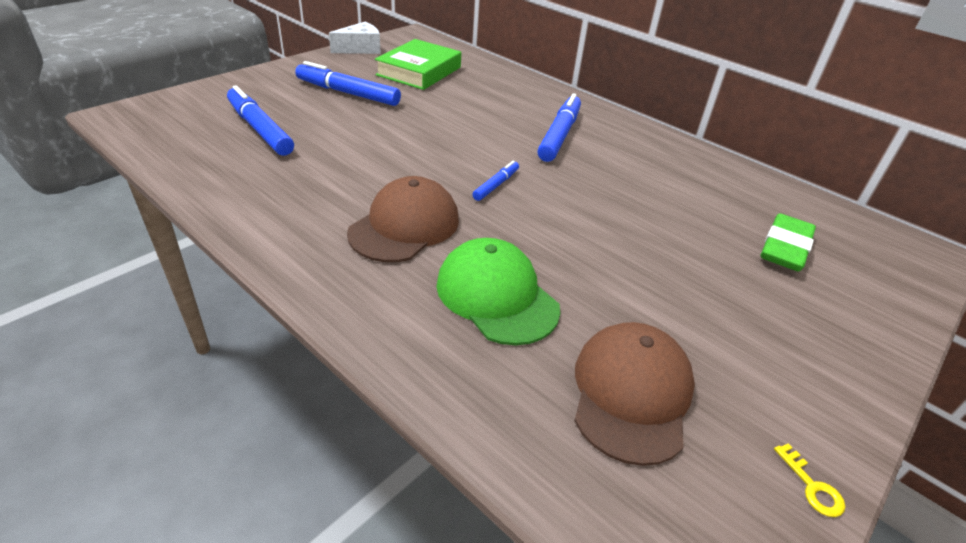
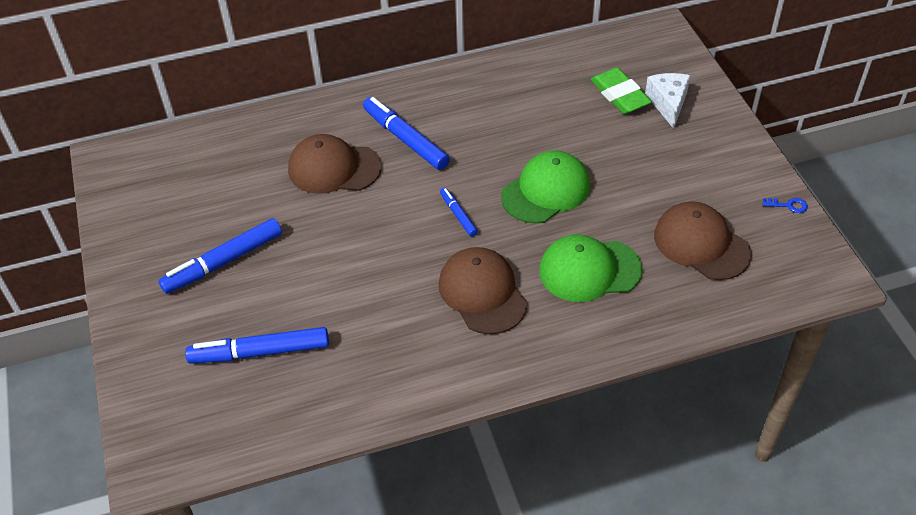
camera: 55 degrees left, 10 degrees up
white cheese [329,22,381,54] -> white cheese moved to [645,73,690,129]
green book [375,39,461,90] -> none
yellow key [774,443,845,517] -> blue key [763,198,808,213]
none -> brown cap [288,134,382,194]
none -> green cap [501,150,591,223]

